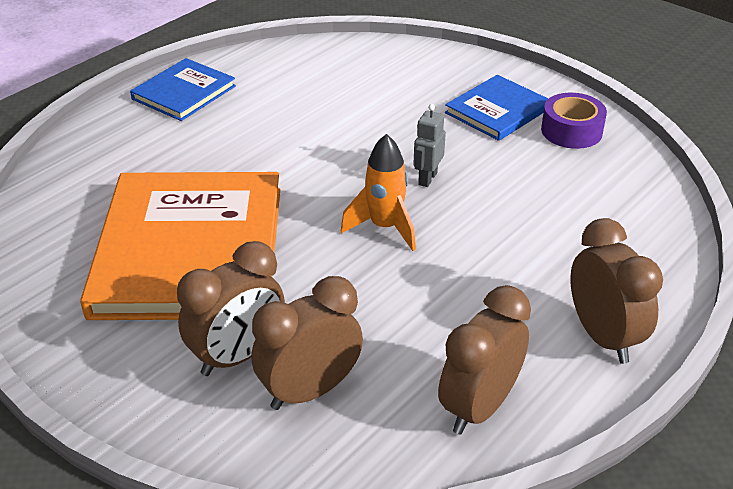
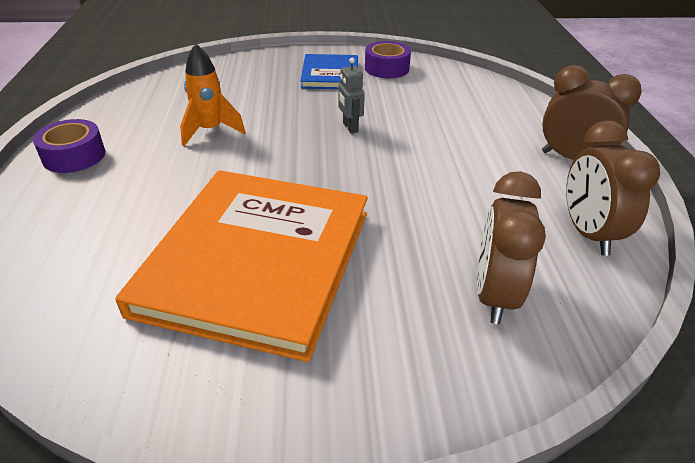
camera: 45 degrees left, 0 degrees up
orange book [80,172,280,320] -> orange book turned 60 degrees clockwise [115,170,368,362]
blue book [130,58,236,121] -> purple tape [33,119,105,173]
brown clock [177,241,285,376] -> none
orange rocket [341,134,416,251] -> orange rocket moved to [180,44,245,146]

